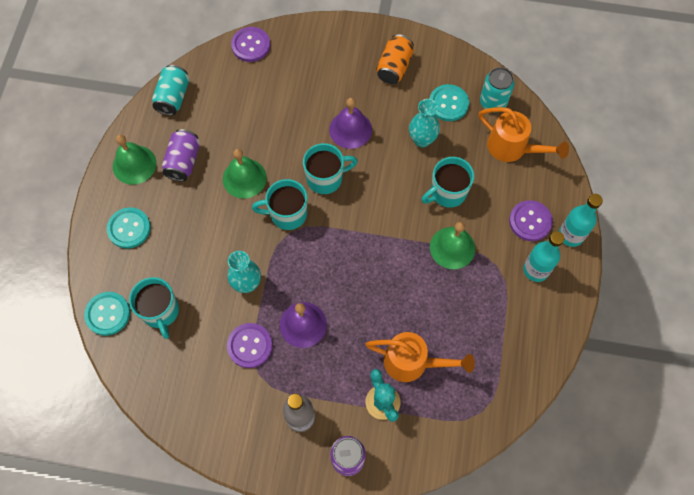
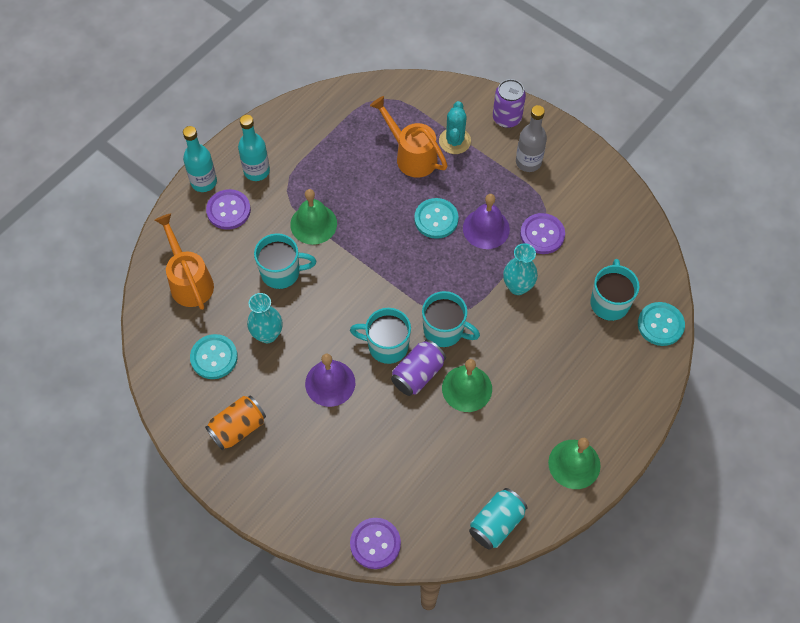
camera: 150 degrees left, 5 degrees down
turquoise button [107,207,151,249] -> turquoise button moved to [414,198,459,239]
purple can [162,129,200,182] -> purple can moved to [391,340,446,396]
turquoise can [480,67,515,109] -> none

